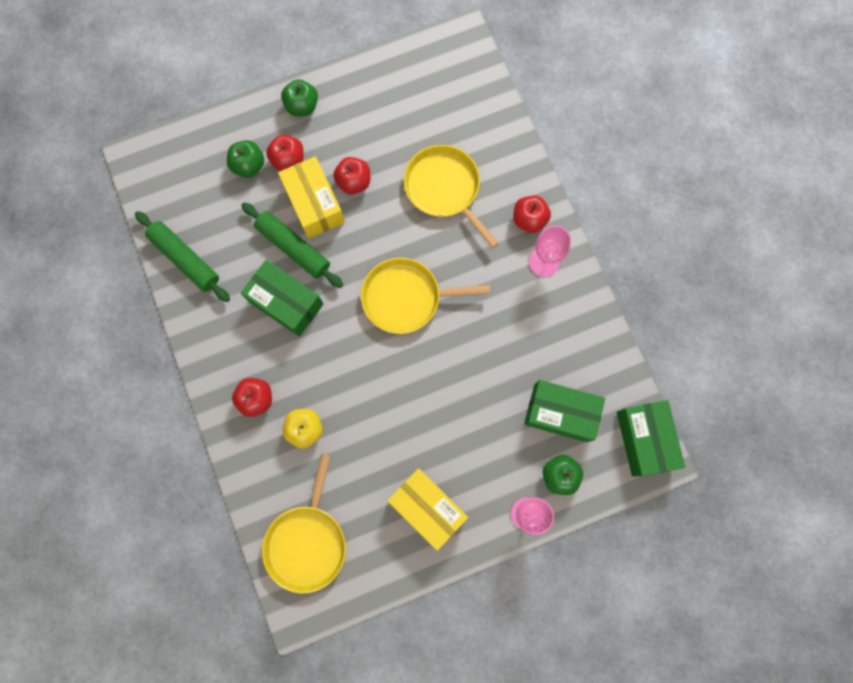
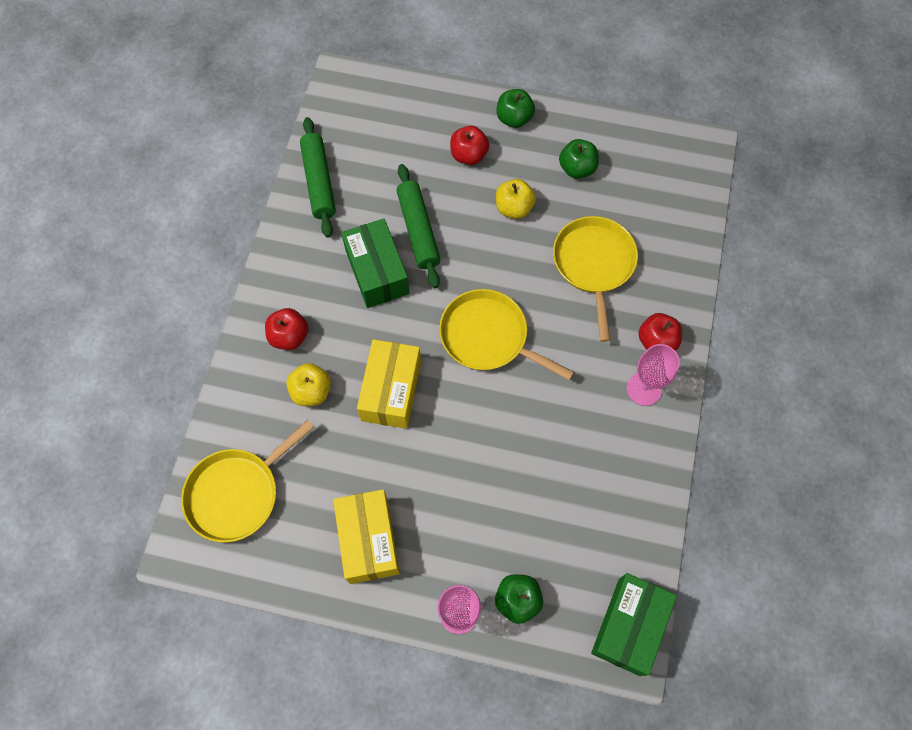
camera: 35 degrees right, 10 degrees down
green apple [227,140,264,178] -> green apple moved to [559,139,599,179]
yellow box [278,156,345,239] -> yellow box moved to [357,339,421,429]
red apple [333,157,370,194] -> yellow apple [496,179,536,219]
green box [524,380,605,442] -> none

